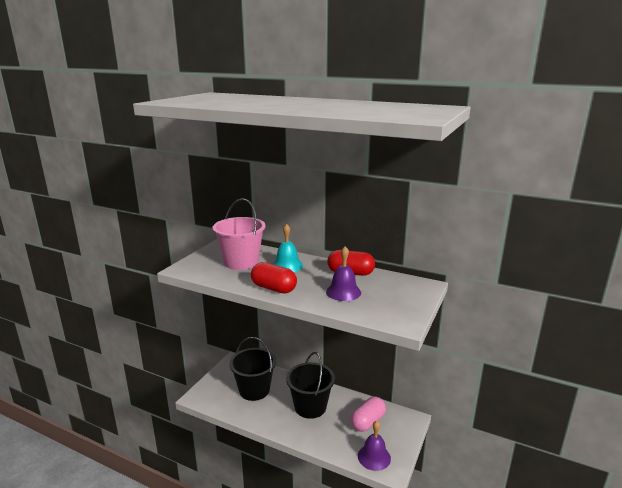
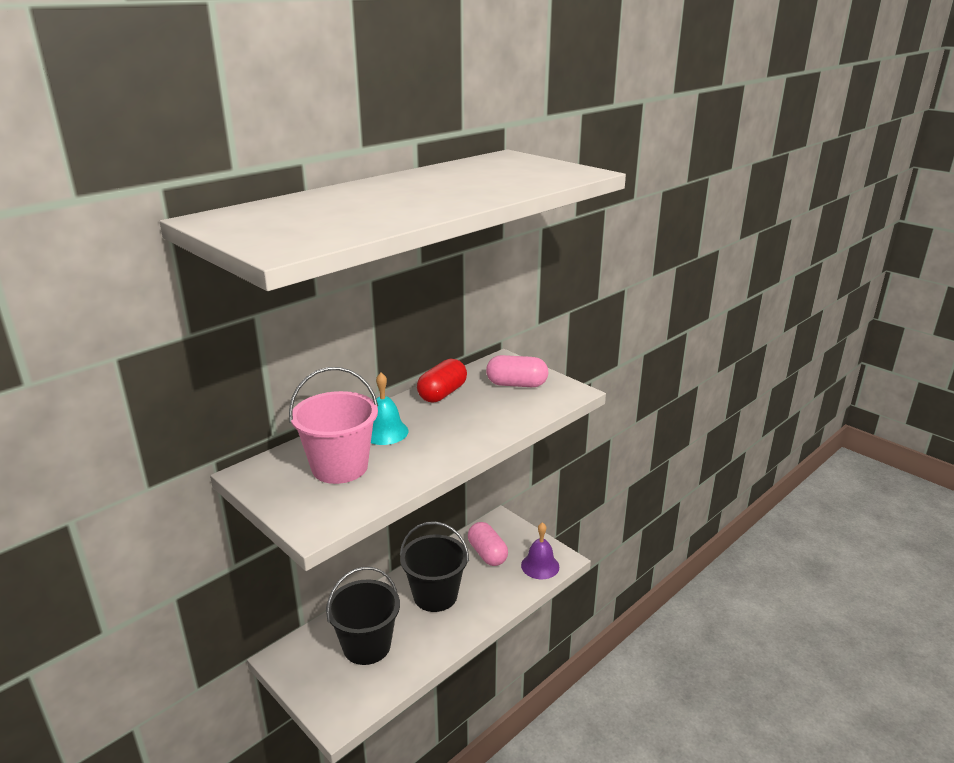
camera: 70 degrees left, 5 degrees up
red capsule [251,262,297,294] -> none
purple bell [326,246,361,301] -> none
none -> pink capsule [486,355,548,387]

